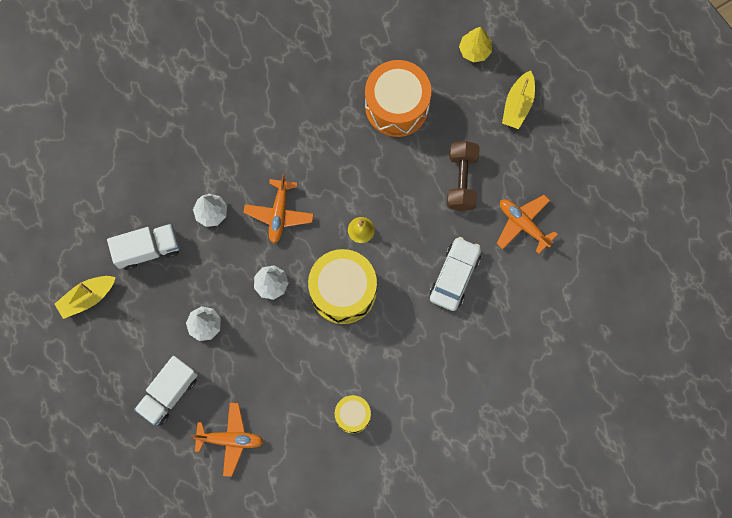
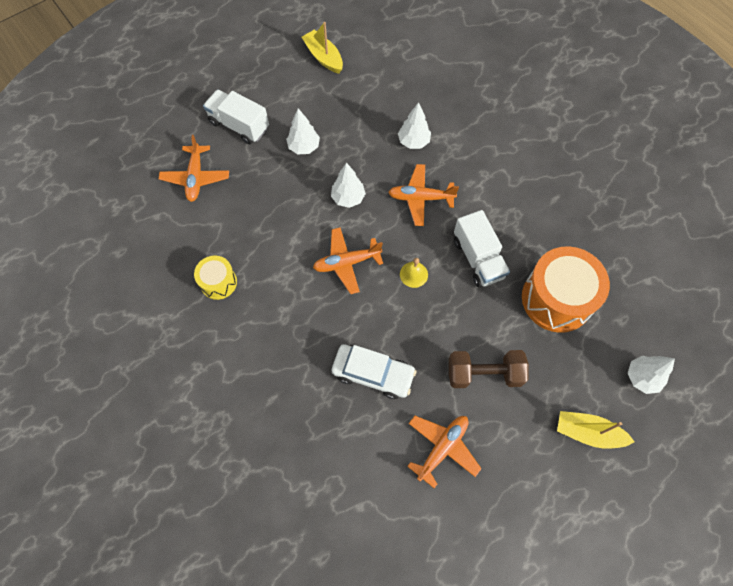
camera: 85 degrees right, 10 degrees down
white truck [107,224,179,270] -> white truck moved to [454,210,510,287]
yellow drum [308,249,377,324] -> orange plane [313,227,383,294]
yellow tree [459,27,492,63] -> white tree [628,356,675,394]

